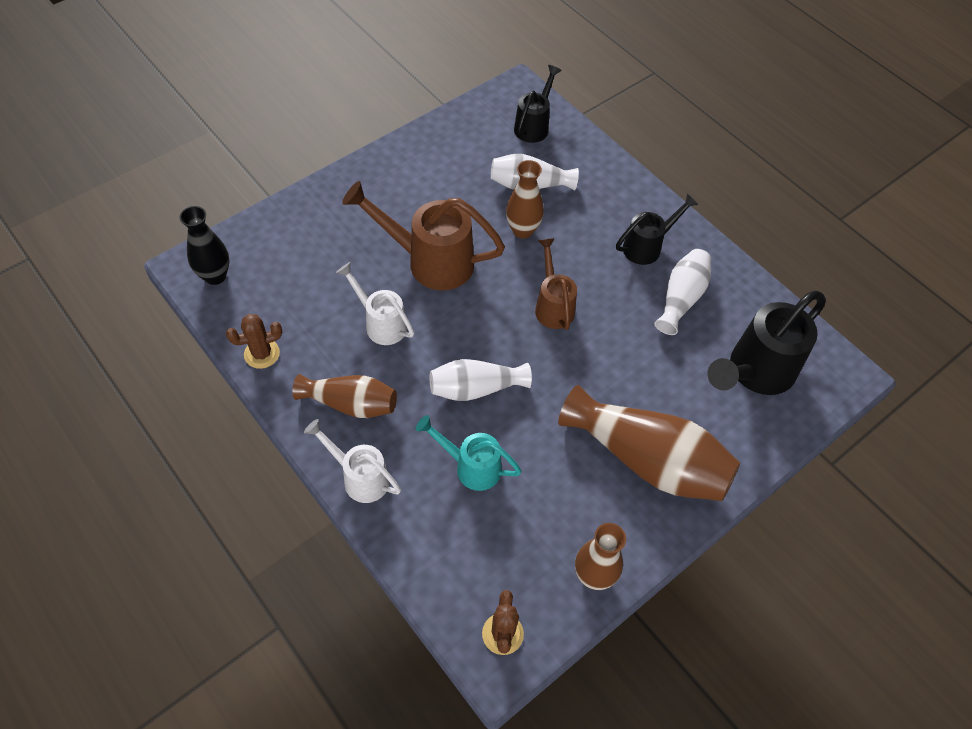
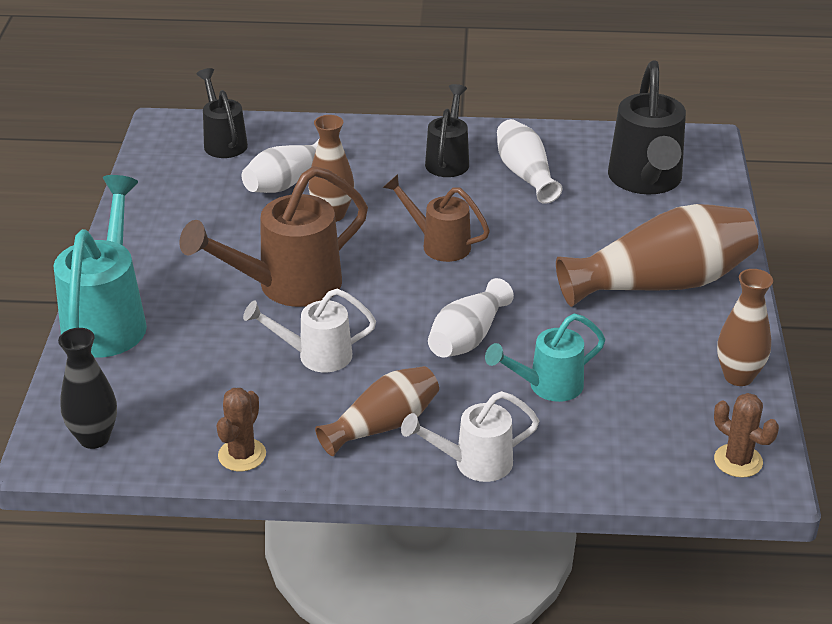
camera: 45 degrees left, 20 degrees down
none -> turquoise watering can [53,175,147,358]

